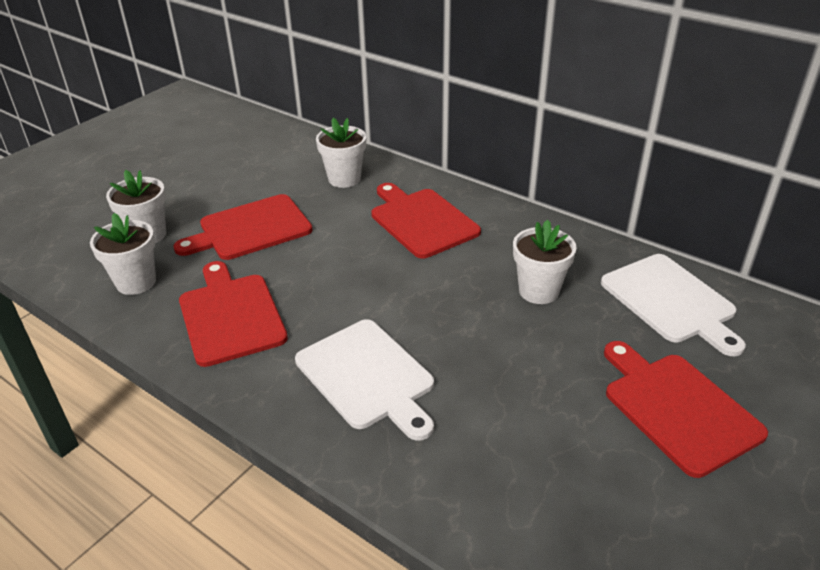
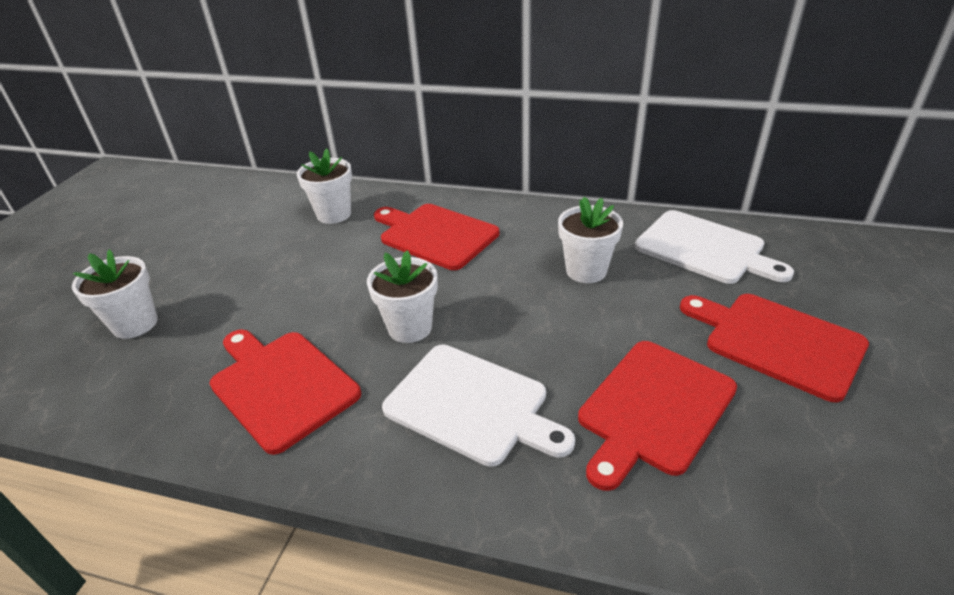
camera: 20 degrees left, 0 degrees up
white flower pot [90,213,156,295] -> white flower pot moved to [367,250,438,343]
red cutting board [173,194,312,260] -> red cutting board moved to [578,341,737,491]

